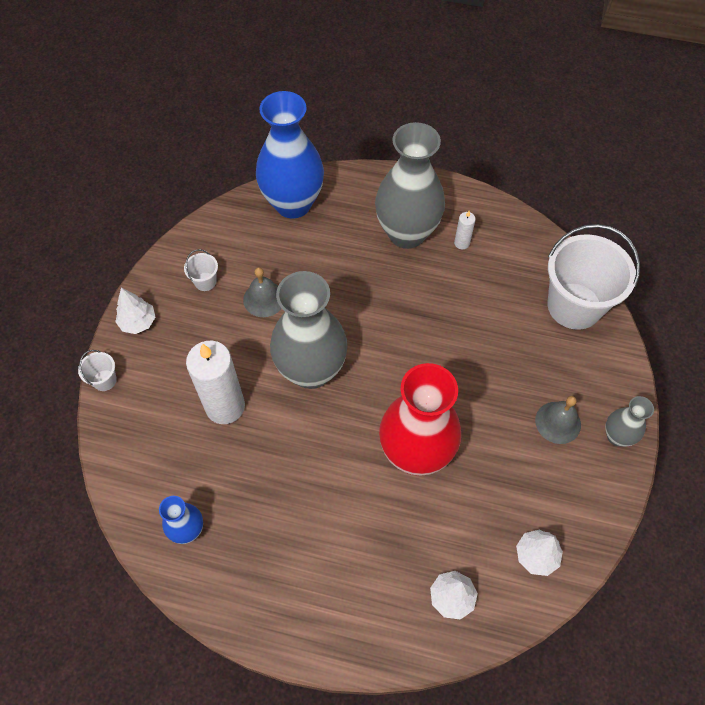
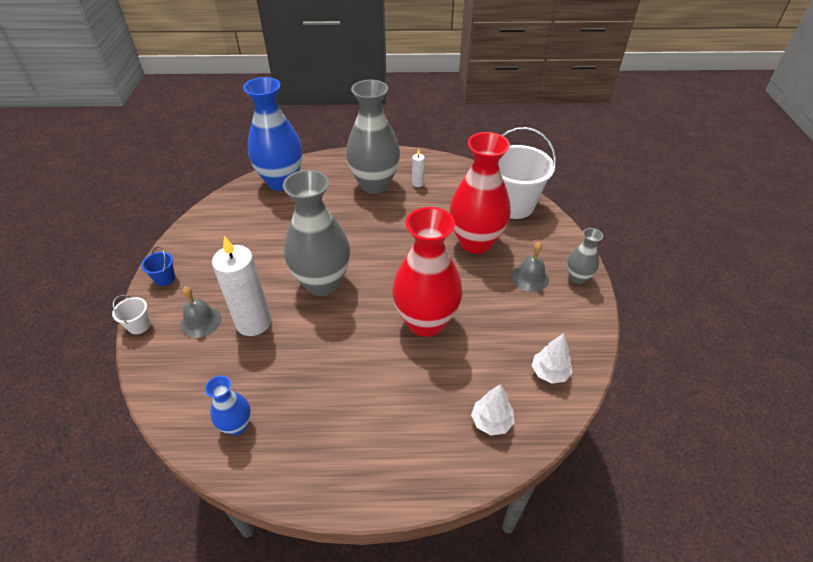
camera: 15 degrees left, 15 degrees down
white tree [115,288,155,334] -> blue bucket [141,246,175,286]
white bucket [184,249,218,291] -> none
grey bell [243,267,282,317] -> grey bell moved to [180,286,222,338]
none -> red vase [449,132,511,254]

